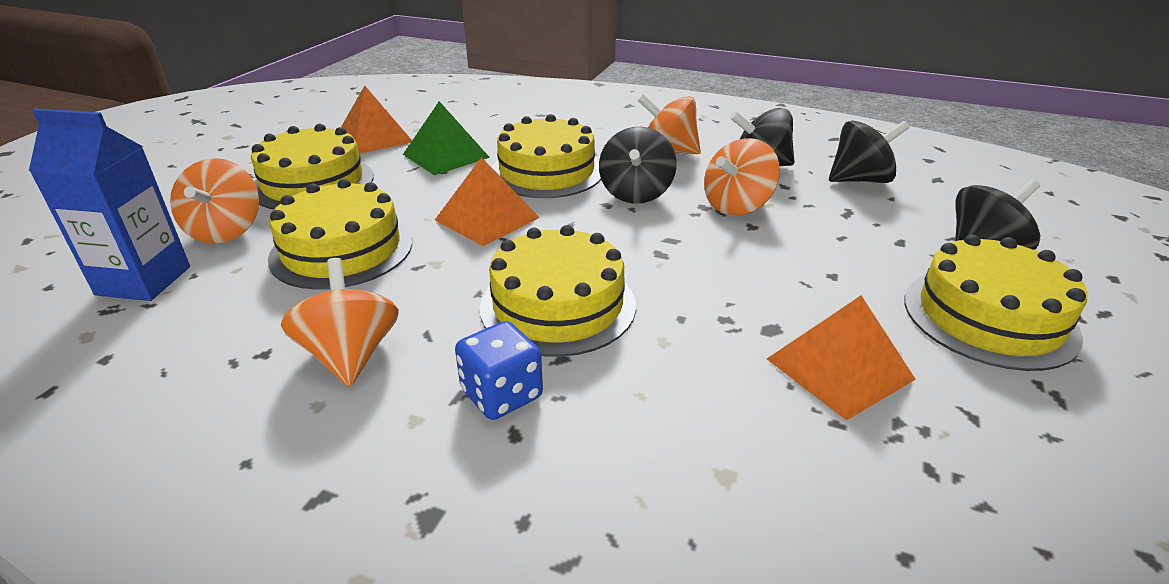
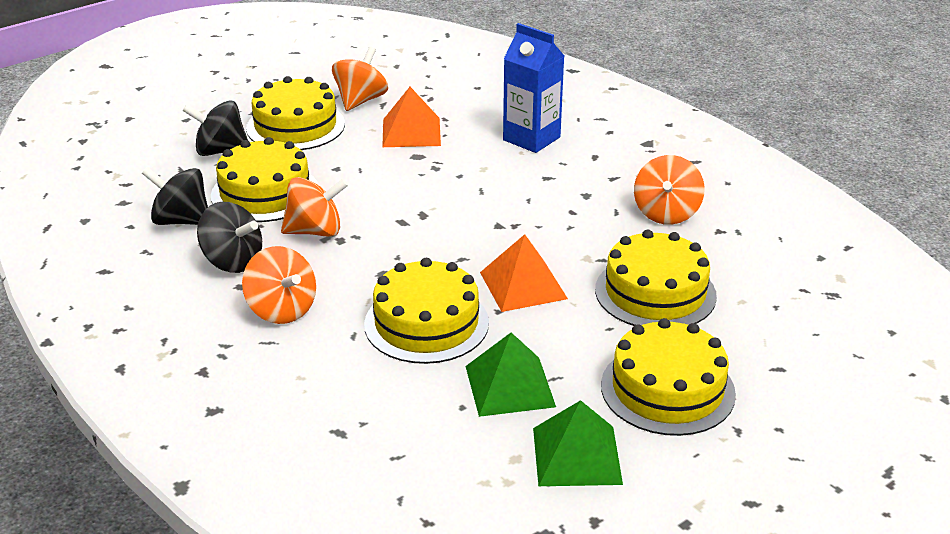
camera: 150 degrees left, 0 degrees up
blue carton [29,108,190,301] -> blue carton moved to [503,23,564,153]
orange spinning top [170,158,259,244] -> orange spinning top moved to [332,46,388,111]
orange pyramid [341,86,412,154] -> green pyramid [533,400,623,486]
blue dice [455,321,543,420] -> none
yellow cake [480,225,636,357] -> yellow cake moved to [211,137,318,222]
black spinning top [599,127,677,204] -> none

